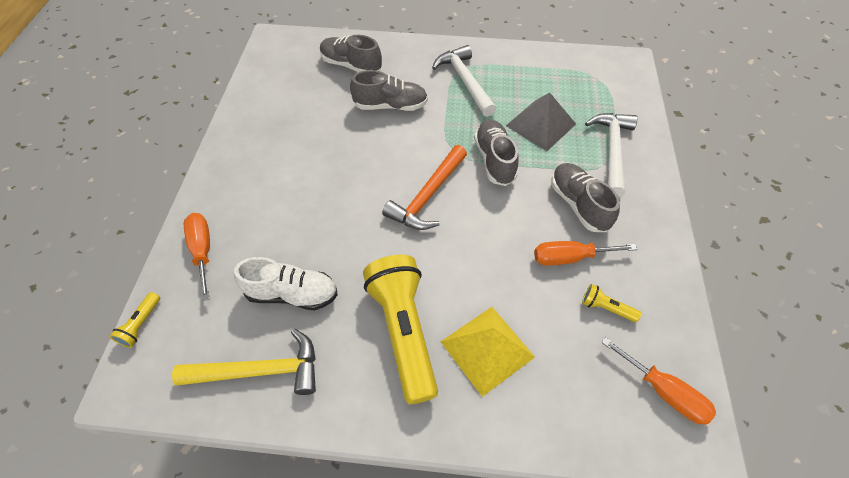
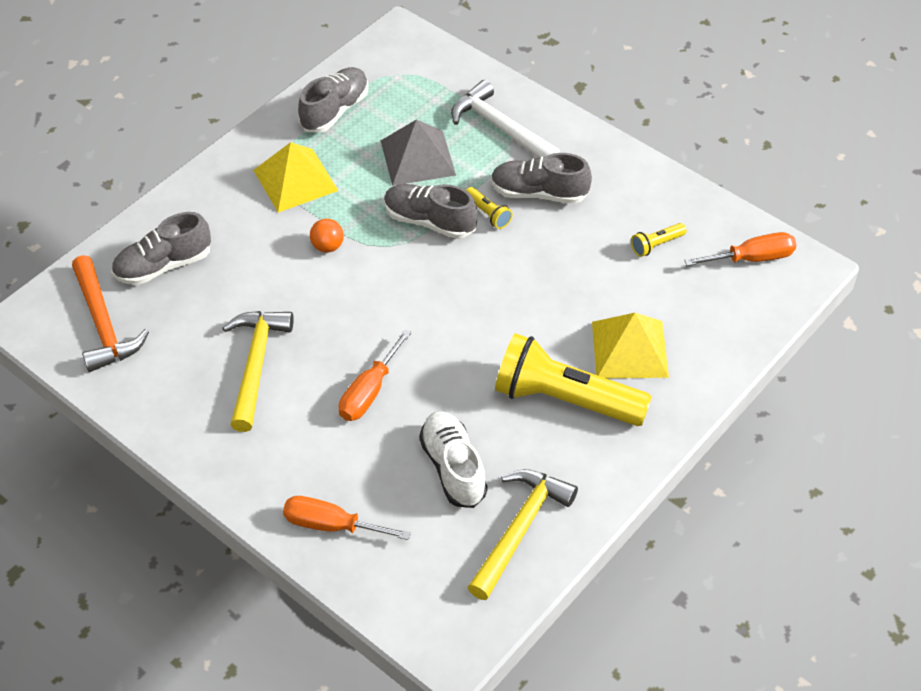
camera: 55 degrees left, 5 degrees down
yellow flashlight [110,292,160,348] -> yellow flashlight moved to [466,187,513,229]
white shoe [234,257,338,310] -> white shoe turned 60 degrees counterclockwise [419,411,487,508]
grey shoe [350,70,428,111] -> grey shoe moved to [298,67,369,133]
orange hammer [382,145,467,230] -> orange hammer moved to [72,255,149,372]
white hammer [432,45,496,117] -> yellow pyramid [253,142,339,213]
orange screwdriver [534,241,637,266] -> orange screwdriver moved to [339,329,411,421]
none -> yellow hammer [223,311,294,432]
none -> orange ball [310,219,344,253]

